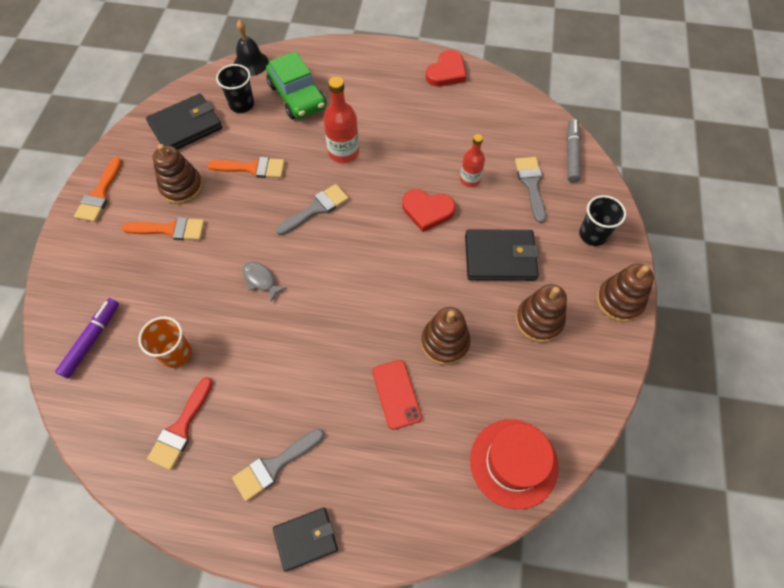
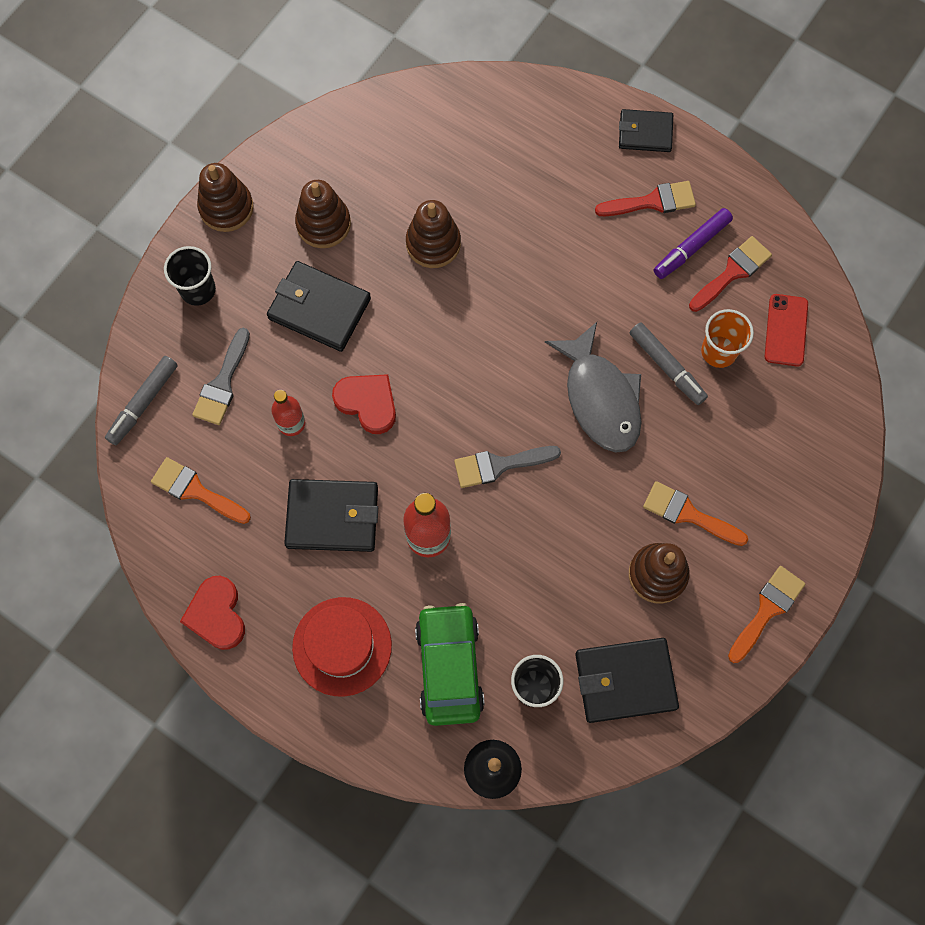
camera: 155 degrees left, 10 degrees up
purple marker [55,298,119,379] -> purple marker moved to [654,208,733,279]
orange brush [207,157,285,178] -> orange brush moved to [151,457,251,524]
grey brush [232,429,324,501] -> red brush [595,181,696,216]
grey fish [243,262,287,302] -> grey fish [545,322,642,453], size x2.20
red phone [372,360,422,430] -> red phone moved to [765,294,808,366]
red heart [426,50,467,87] -> red heart turned 75 degrees counterclockwise [180,576,245,650]
red hat [470,419,559,509] -> red hat moved to [292,597,392,697]
none -> black wallet [284,479,378,552]
none -> grey marker [629,322,708,405]

